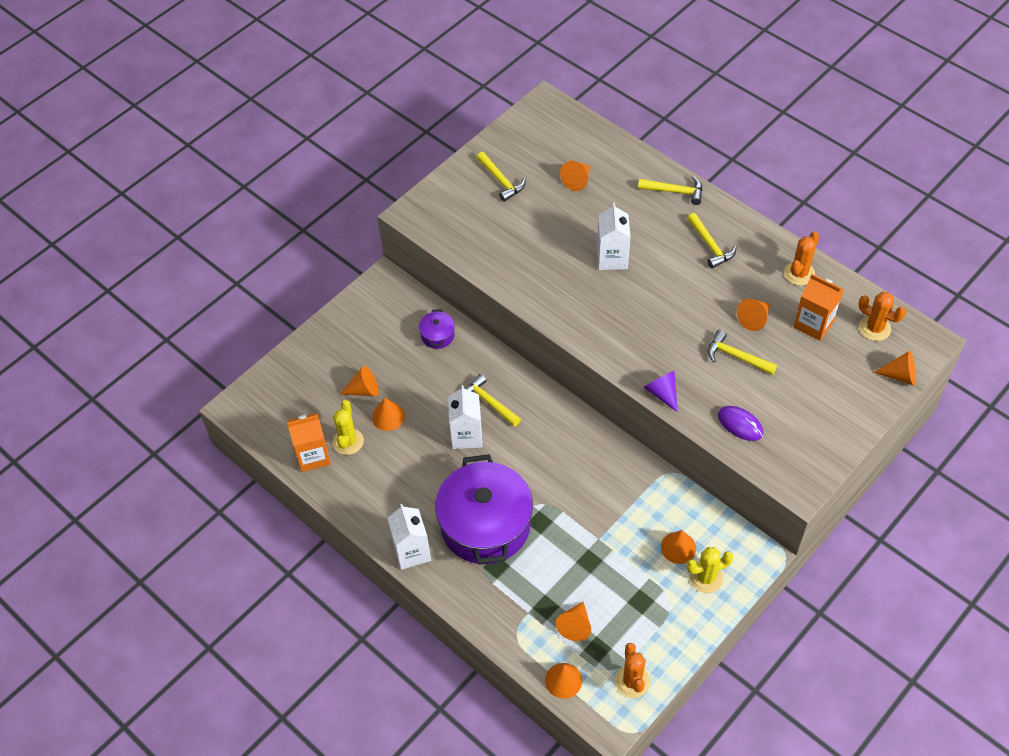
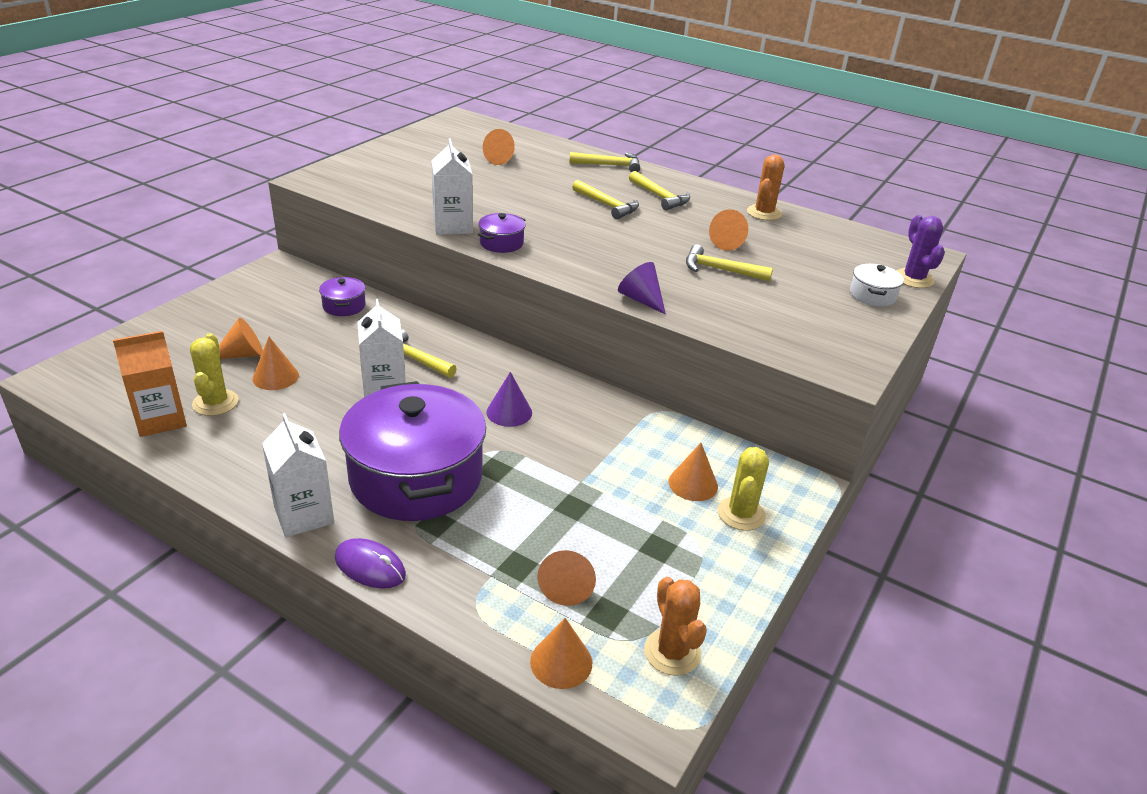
camera: 15 degrees left, 20 degrees down
yellow hammer [476,152,525,202] -> yellow hammer moved to [572,180,639,219]
white carton [597,203,631,270] -> white carton moved to [431,138,473,235]
yellow cactus [686,547,733,593] -> yellow cactus turned 45 degrees counterclockwise [718,447,769,531]
purple mouse [718,406,763,441] -> purple mouse moved to [335,538,406,589]
orange carton [793,274,844,341] -> none
orange cactus [858,292,906,341] -> none
orange cone [873,351,916,385] -> purple cactus [896,215,945,288]
none -> purple pot [478,213,526,253]
none -> purple cone [486,372,532,427]
none -> white pot [850,264,904,307]

